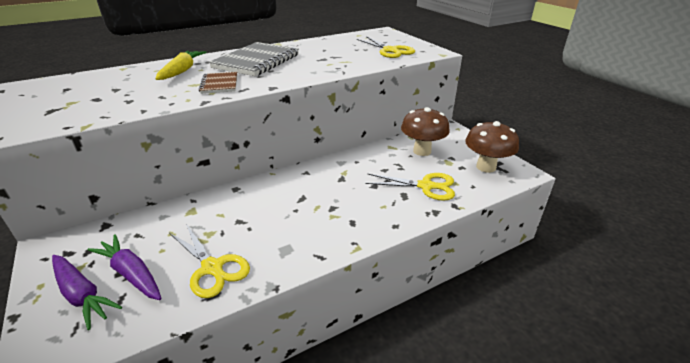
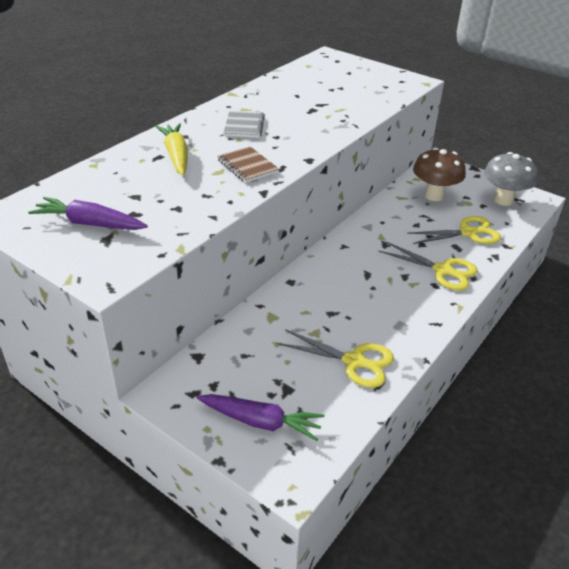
camera: 25 degrees left, 5 degrees up
purple carrot [87,235,161,300] -> purple carrot moved to [28,197,148,230]
grey notebook [209,42,299,76] -> grey notebook [223,111,265,138], size x0.54
yellow scissors [357,36,415,58] -> yellow scissors moved to [378,242,478,291]
brown mushroom [465,121,519,173] -> grey mushroom [484,152,538,206]

